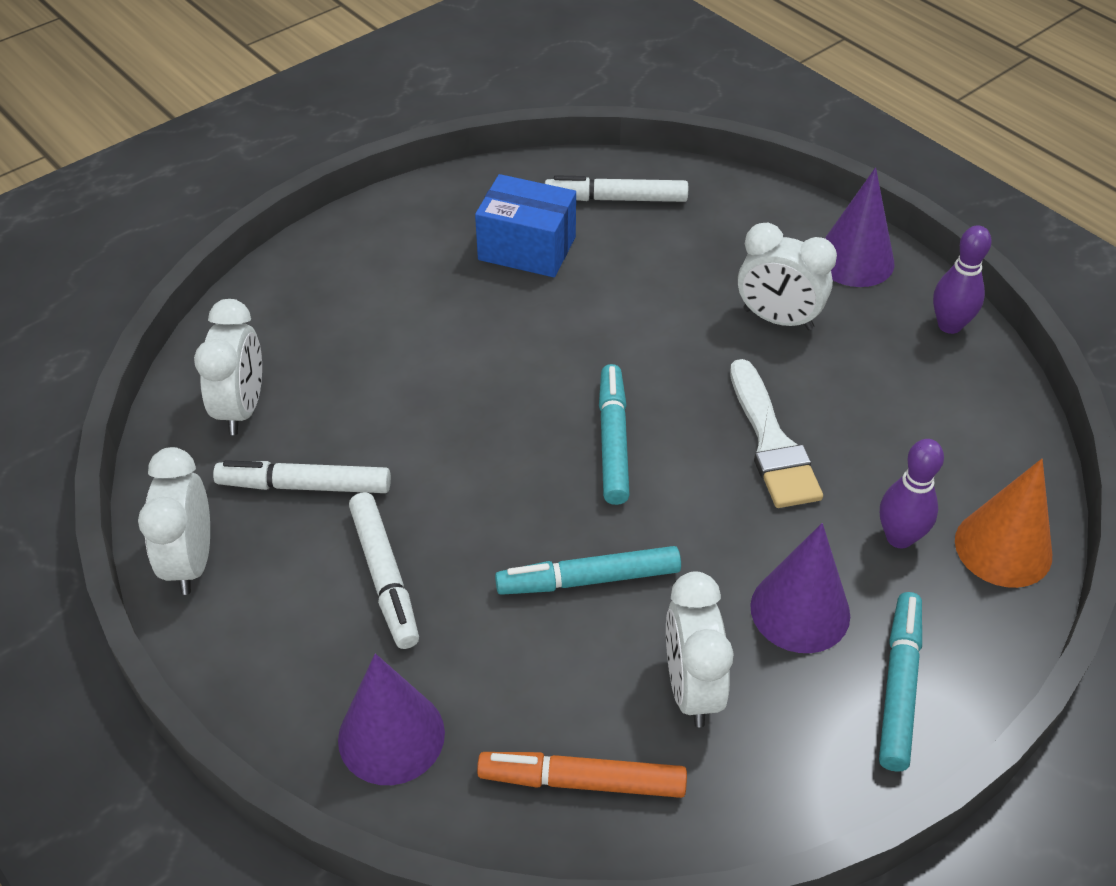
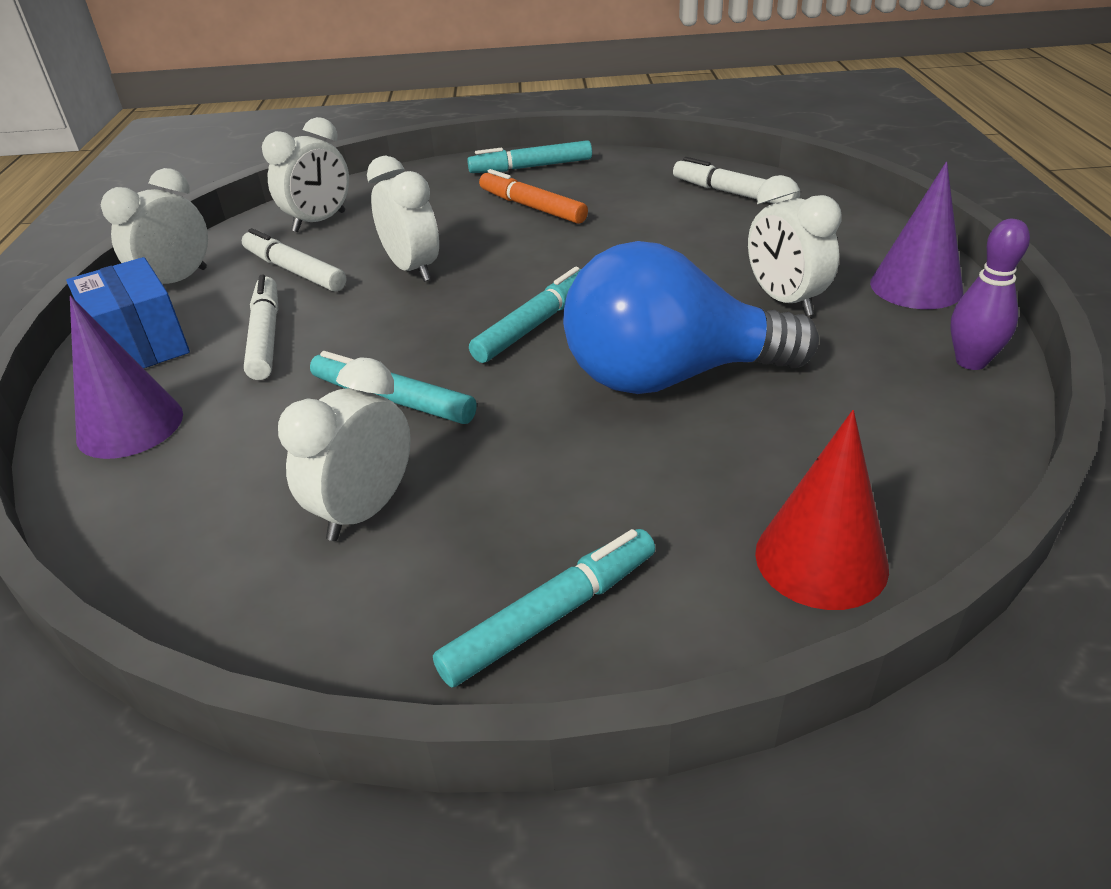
camera: 40 degrees right, 10 degrees down
white marker [349,492,419,649] -> white marker turned 150 degrees clockwise [244,274,278,380]
blue box [475,174,576,277] -> blue box moved to [66,257,190,368]
orange marker [477,752,687,798] -> orange marker moved to [479,169,588,224]
white brush [730,359,823,508] -> blue light bulb [563,241,819,394]
purple cone [750,523,850,653] -> none
purple bowling pin [880,439,944,549] -> none
orange cone [955,459,1052,588] -> red cone [755,410,889,610]
none -> white clock [367,156,439,282]
none -> turquoise marker [467,140,592,173]

